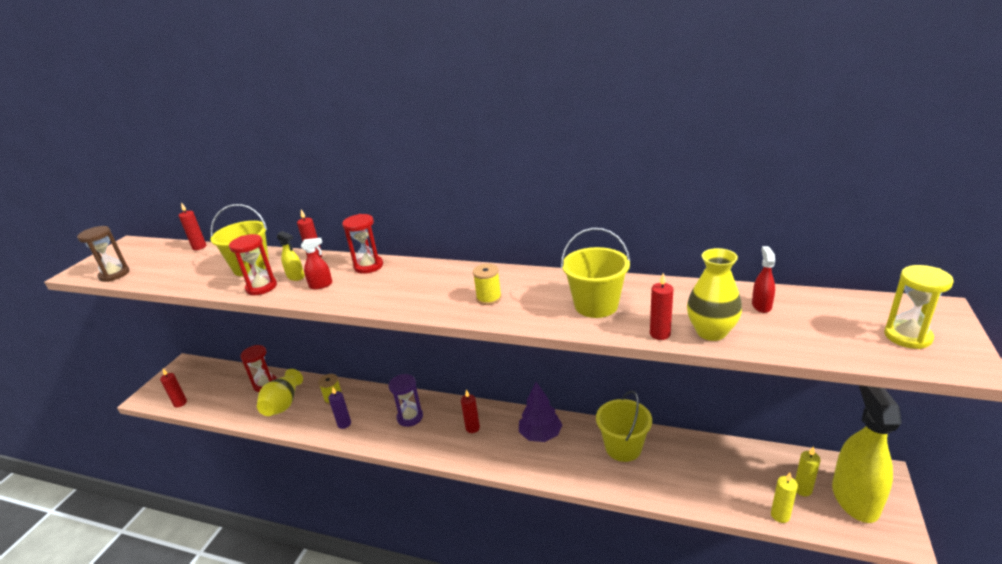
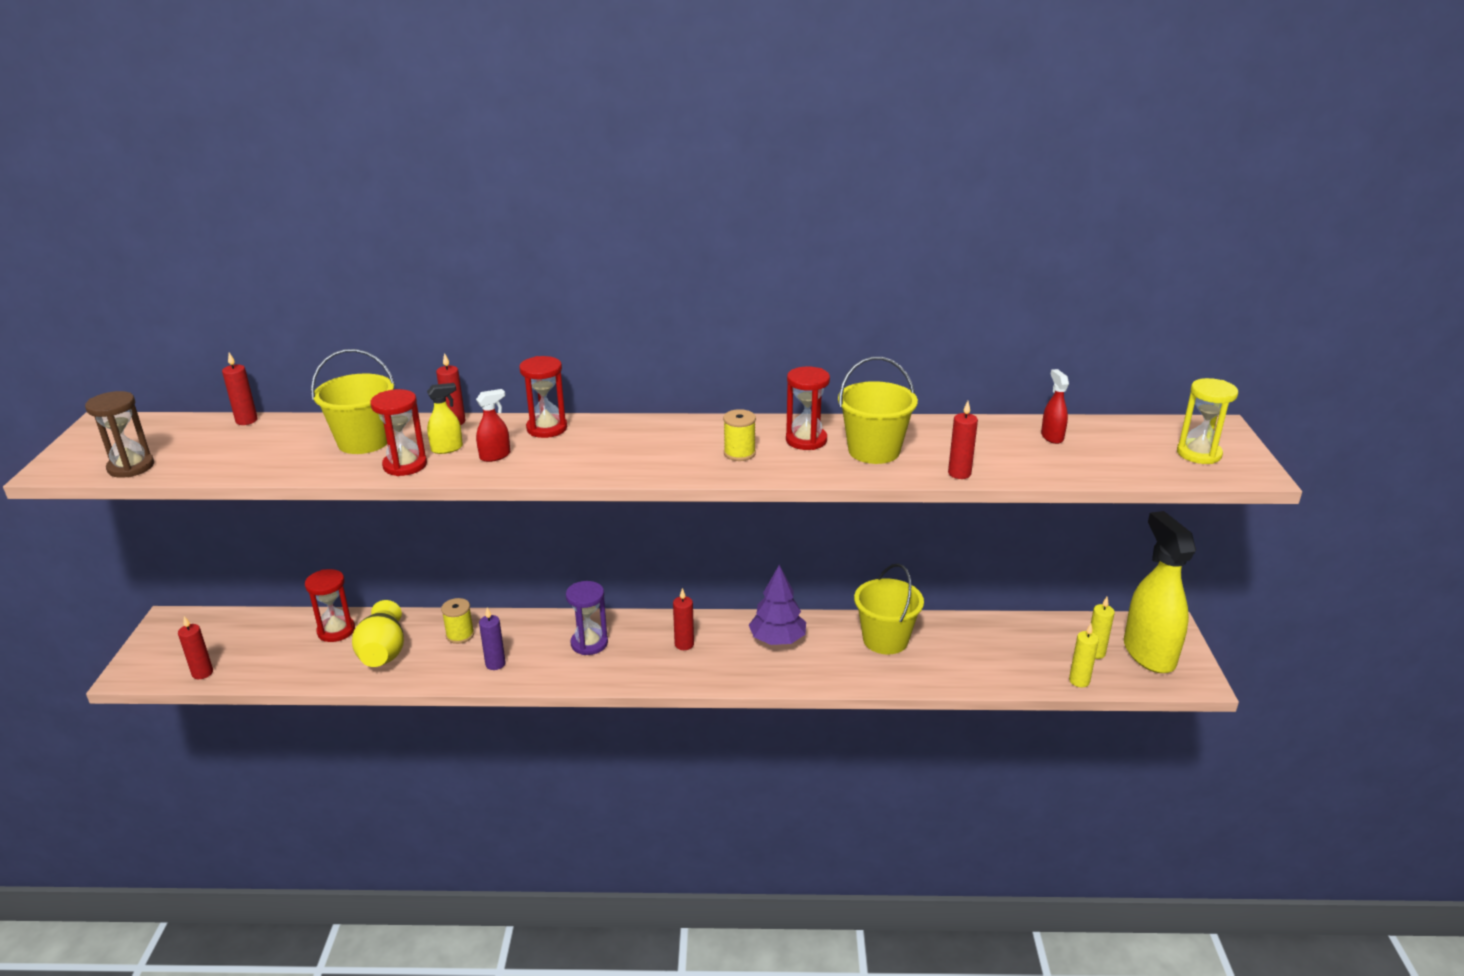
camera: 20 degrees left, 0 degrees up
yellow spray bottle [277,231,305,281] -> yellow spray bottle turned 45 degrees counterclockwise [427,383,463,454]
yellow vase [687,248,742,341] -> none
none -> red hourglass [786,366,830,450]

